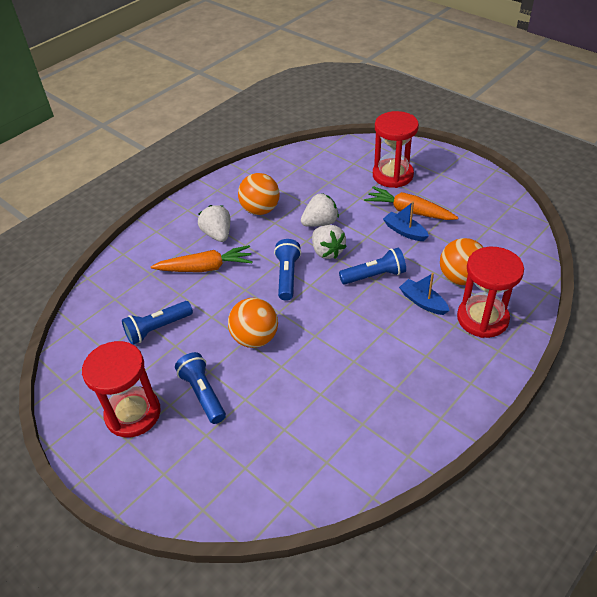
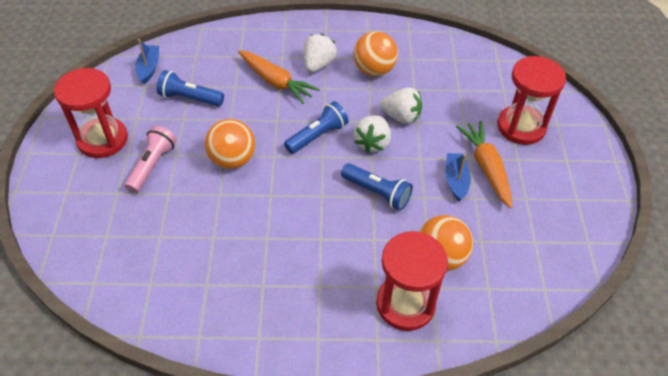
camera: 45 degrees right, 5 degrees up
blue flashlight [175,352,226,424] -> pink flashlight [124,126,177,193]
blue boat [399,273,450,315] -> blue boat moved to [135,39,159,84]

